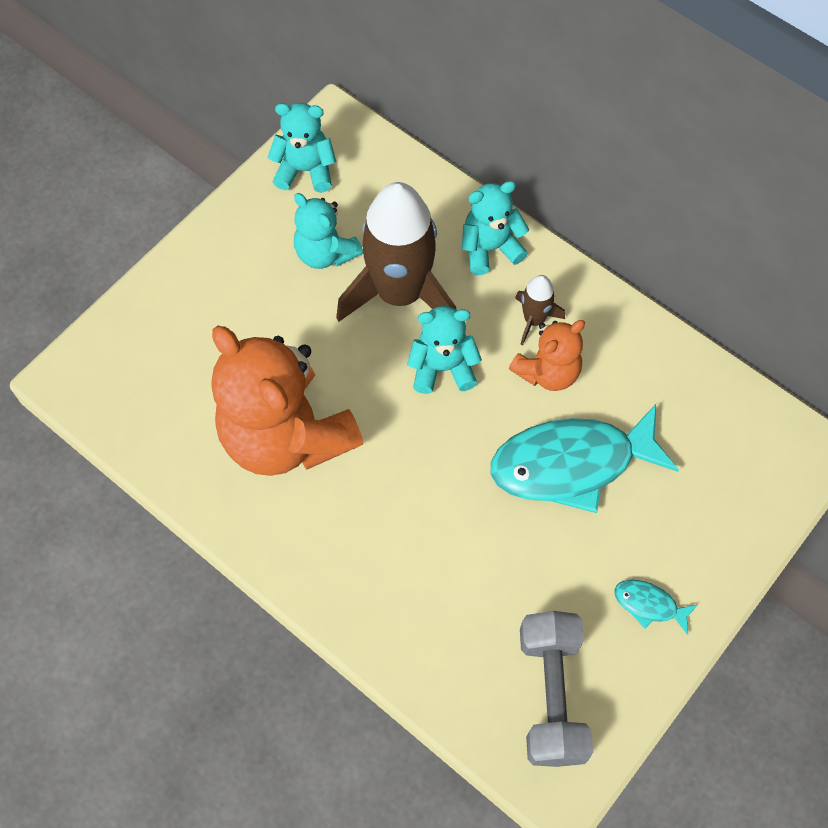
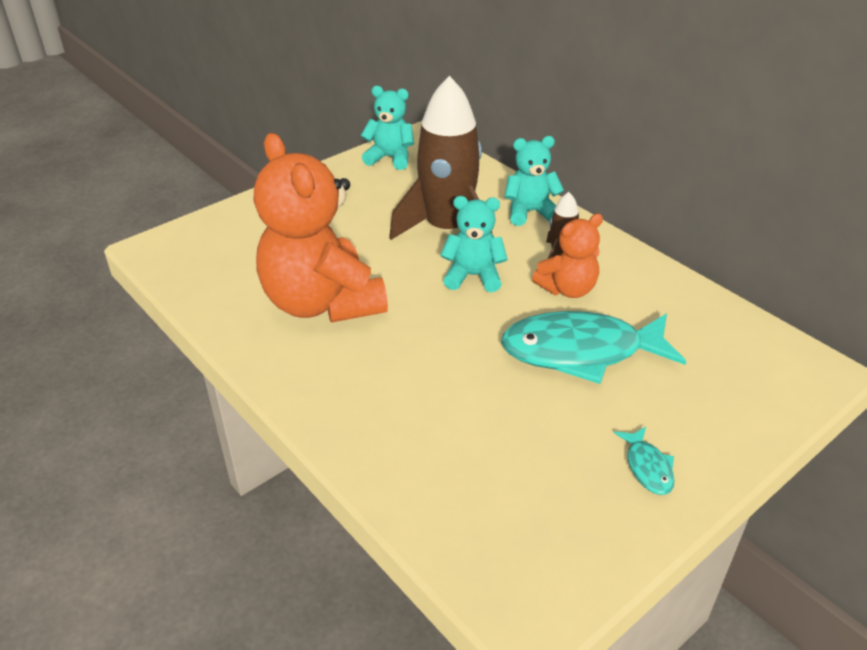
camera: 10 degrees right, 25 degrees down
turquoise teddy bear [294,193,363,269] -> none
grey dumbbell [520,611,593,767] -> none
turquoise fish [614,580,697,635] -> turquoise fish turned 135 degrees counterclockwise [614,427,675,495]

